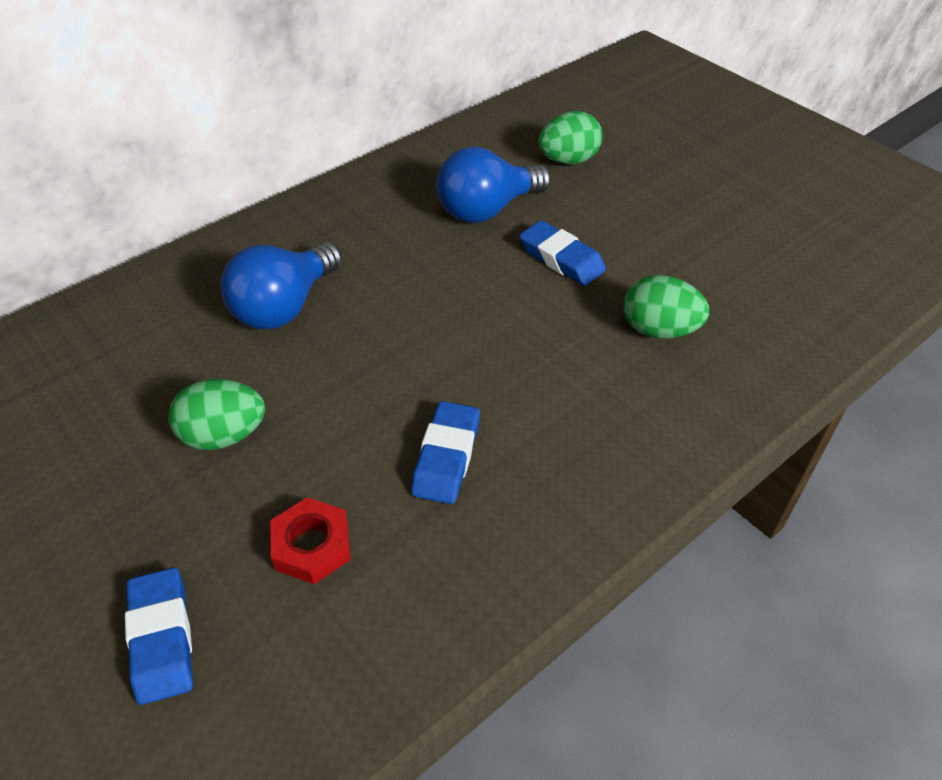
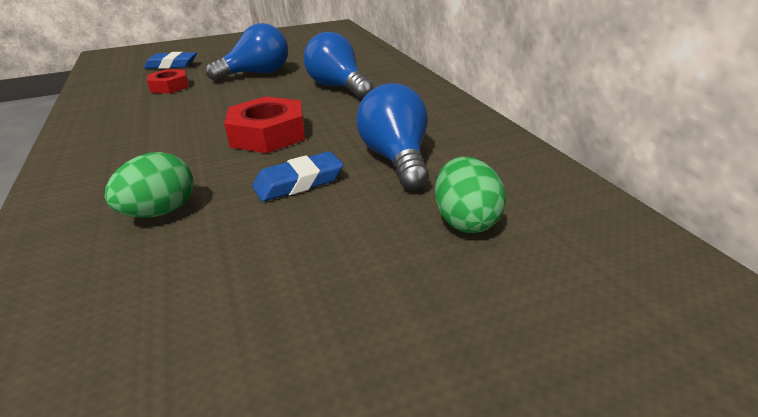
camera: 110 degrees right, 15 degrees down
green egg [168,379,265,450] -> blue light bulb [206,23,288,81]
blue eraser [411,401,480,504] -> none
none -> red nut [224,96,305,153]

